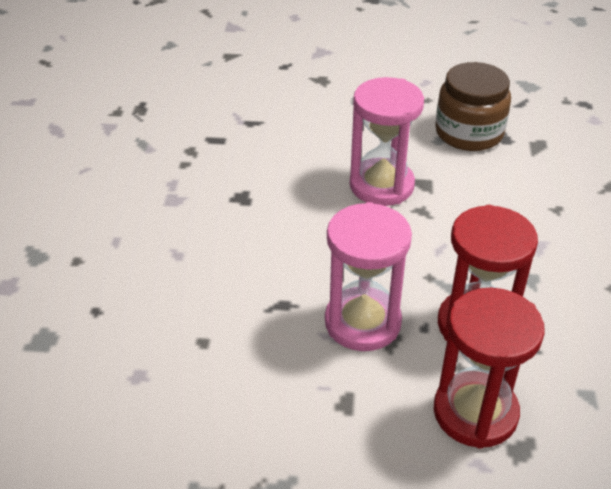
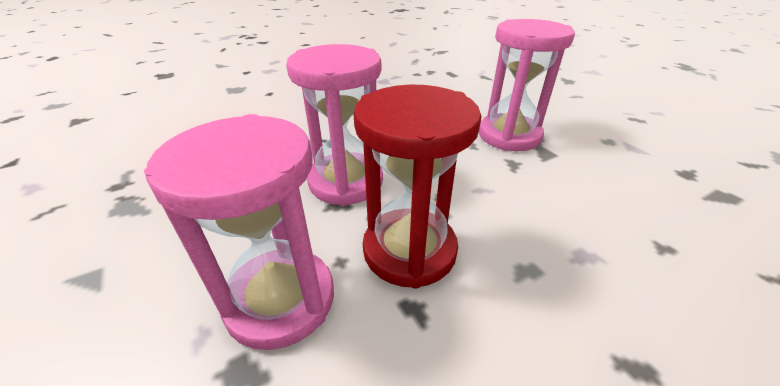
camera: 55 degrees right, 5 degrees down
red hourglass [434,288,545,449] -> pink hourglass [144,114,334,350]
brown jar [435,62,511,151] -> none

